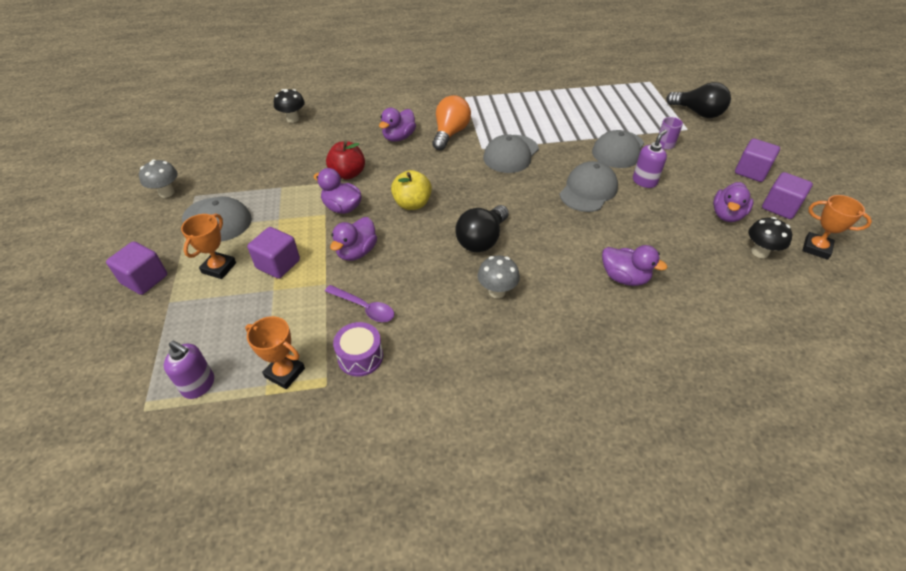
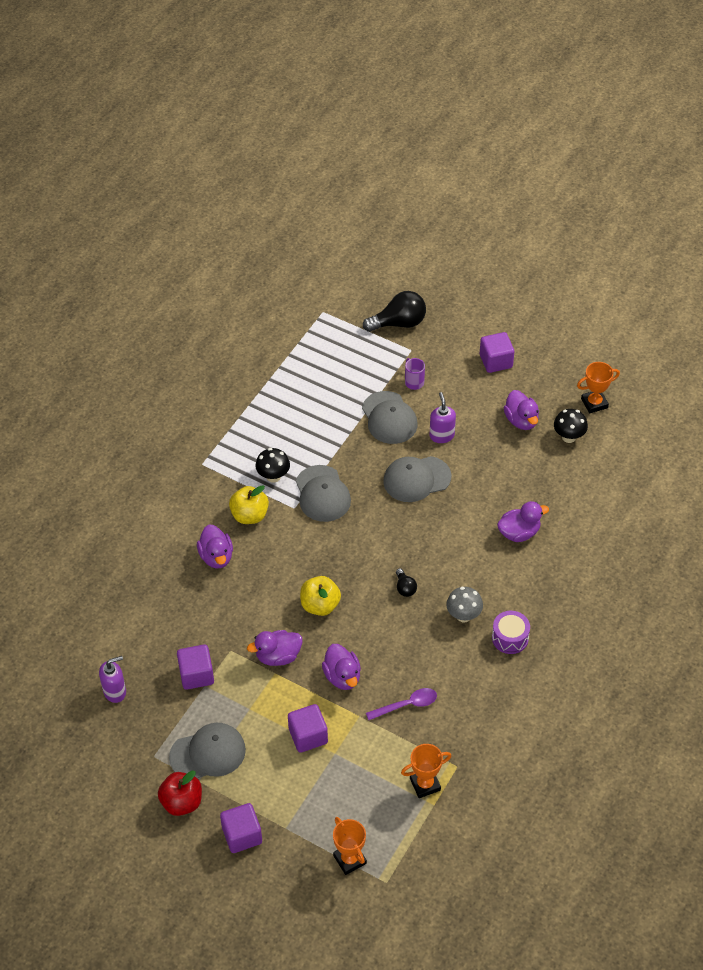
camera: 50 degrees left, 5 degrees up
grey mushroom [139,159,178,198] -> none
purple soap dispenser [163,341,214,399] -> purple soap dispenser moved to [99,656,126,703]
orange trophy [181,213,236,279] -> orange trophy moved to [333,817,367,875]
black mushroom [274,89,305,123] -> black mushroom moved to [255,448,290,483]
red apple [326,141,365,180] -> red apple moved to [158,770,202,816]
purple drum [333,322,383,377] -> purple drum moved to [492,611,530,654]
orange light bulb [432,95,471,150] -> yellow apple [229,485,269,524]
black light bulb [455,205,509,252] -> black light bulb [396,568,417,597], size x0.50
grey cap [559,161,618,212] -> grey cap turned 90 degrees counterclockwise [383,456,451,502]
purple cube [762,172,813,219] -> purple cube moved to [177,644,214,690]

